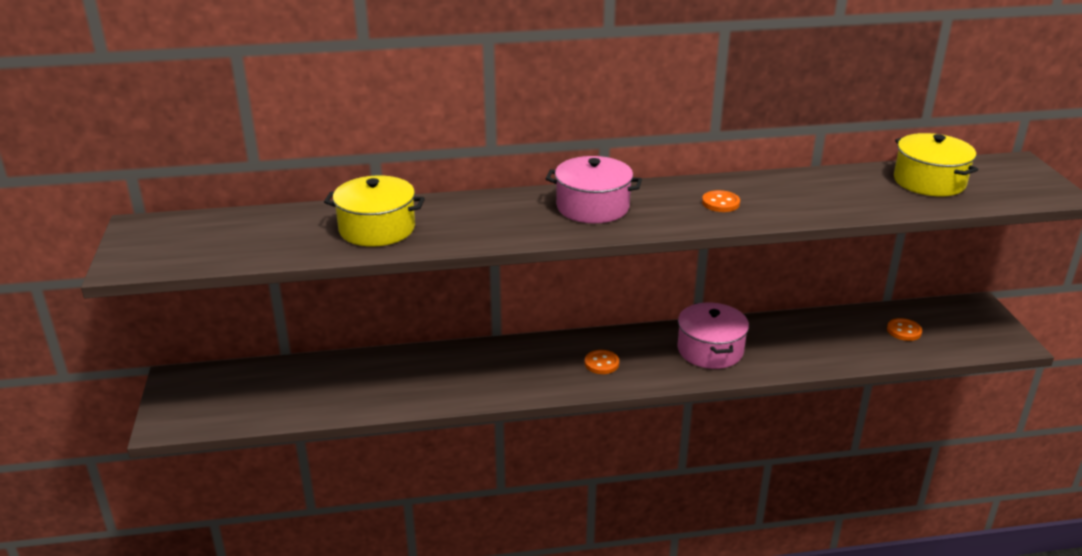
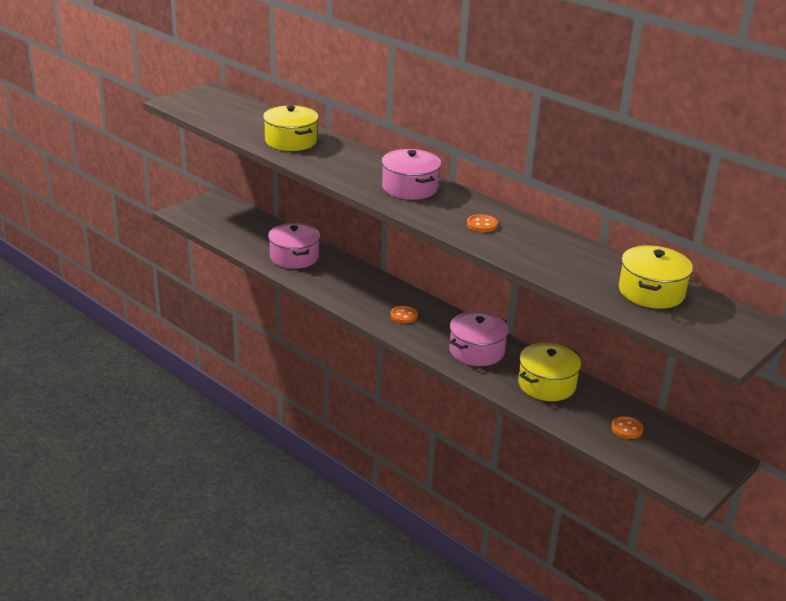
camera: 50 degrees right, 0 degrees up
none -> pink pot [268,223,320,269]
none -> yellow pot [518,343,581,401]

